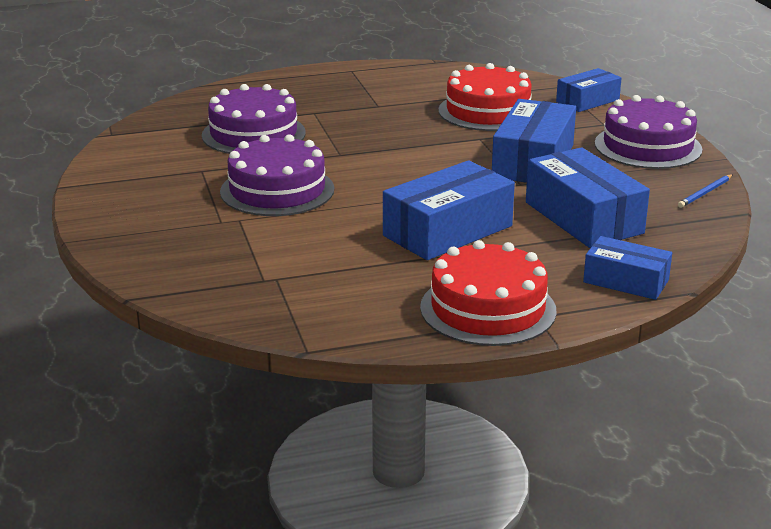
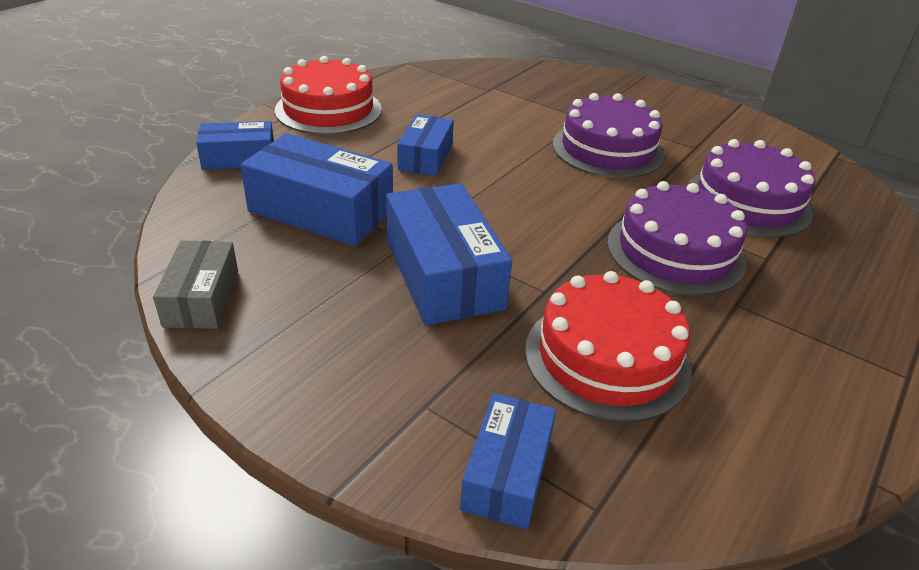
camera: 140 degrees right, 10 degrees up
blue box [383,160,515,260] -> blue box [397,114,454,176], size x0.61
purple cake [595,95,702,169] -> purple cake moved to [607,181,747,296]
blue pencil [678,174,733,208] -> grey box [153,240,238,329]

